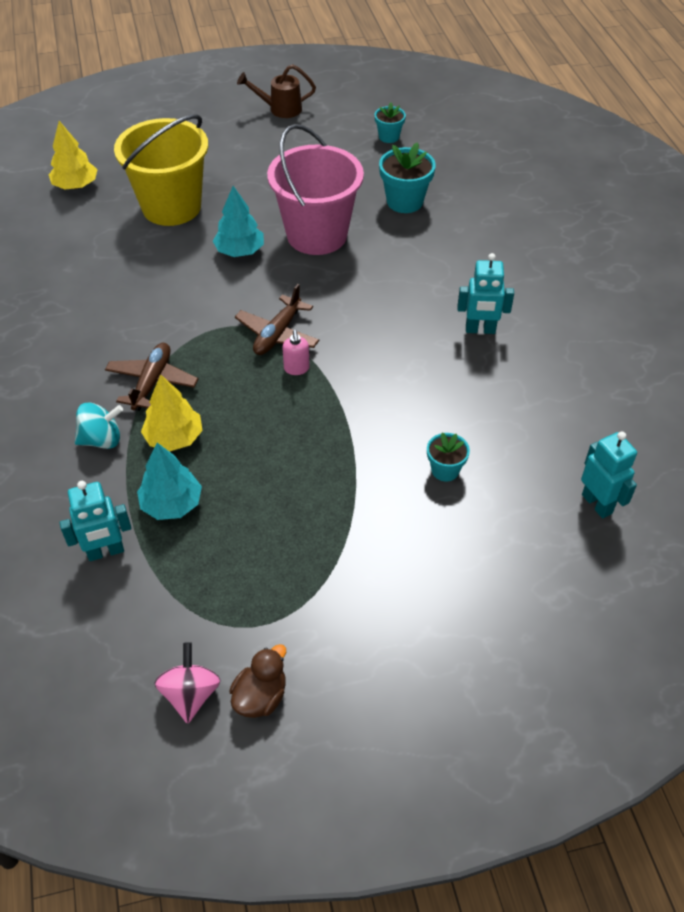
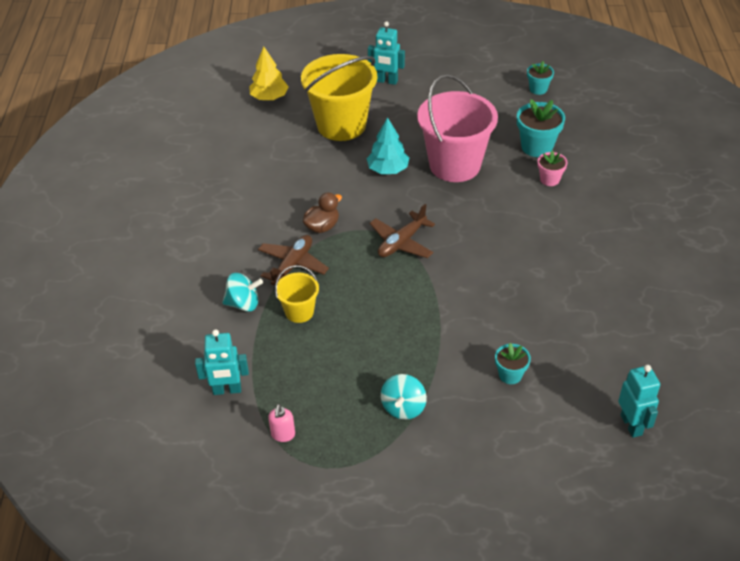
camera: 15 degrees right, 5 degrees down
turquoise tree [137,443,202,520] -> none
yellow tree [141,375,203,452] -> yellow bucket [275,265,319,323]
pink spinning top [154,642,220,724] -> none
brown duck [229,644,286,718] -> brown duck moved to [303,193,342,233]
brown watering can [237,64,316,118] -> none
pink soap dispenser [283,330,310,375] -> pink soap dispenser moved to [268,404,295,442]
turquoise robot [457,253,514,334] -> turquoise robot moved to [368,21,405,85]
none -> turquoise spinning top [381,374,427,420]
none -> pink flower pot [537,151,568,186]

